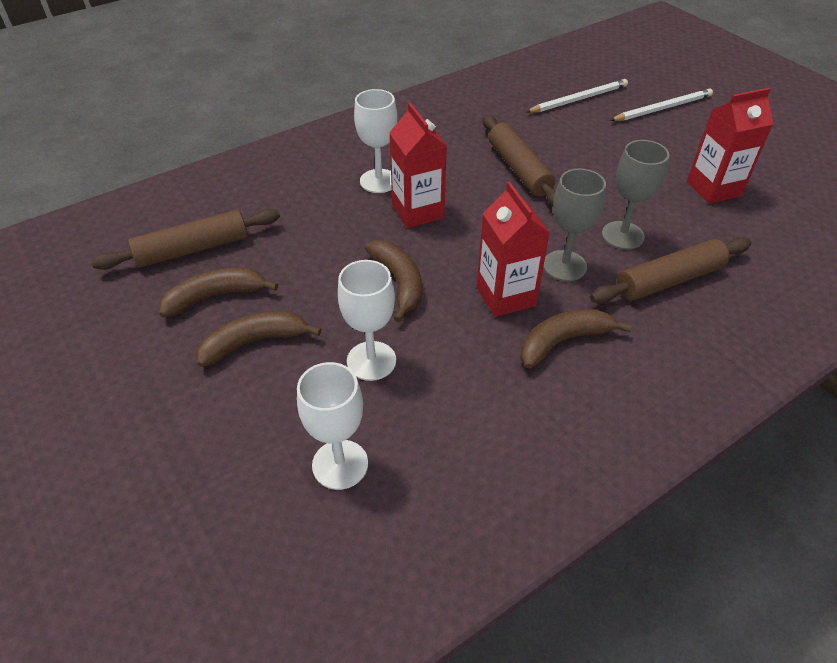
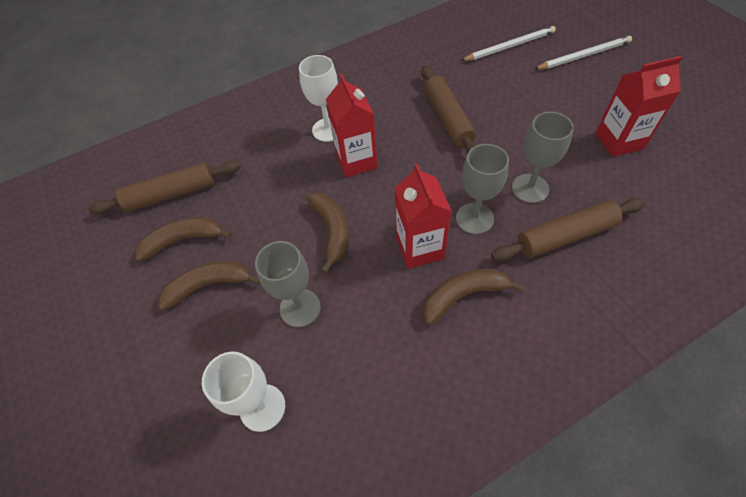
camera: 10 degrees right, 10 degrees up
white goblet [338,260,396,381] -> grey goblet [255,241,321,327]

